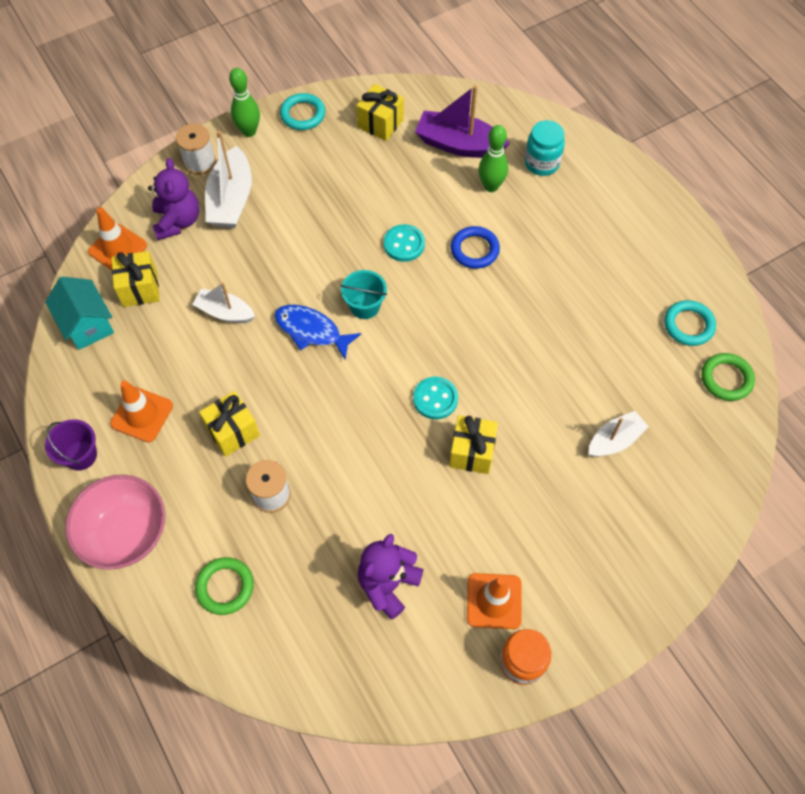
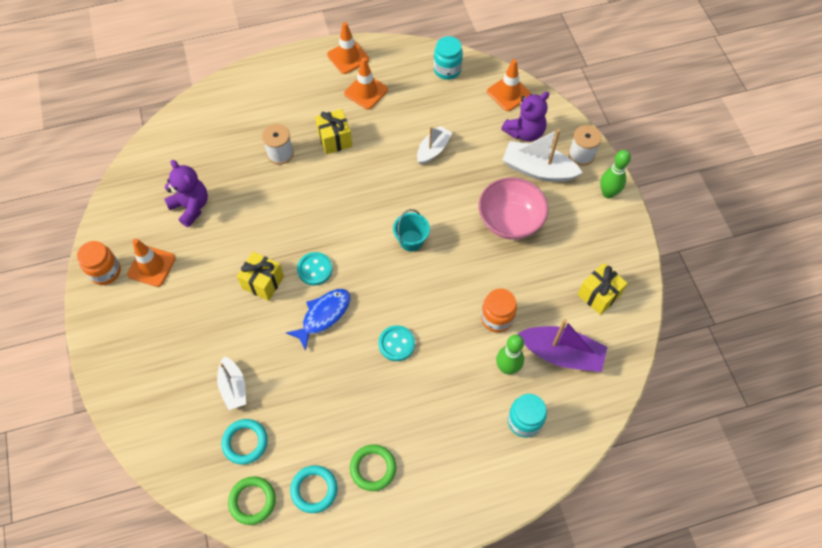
camera: 105 degrees right, 0 degrees up
turquoise house [45,277,114,350] -> turquoise jar [434,36,463,80]
purple bucket [45,419,97,471] -> orange traffic cone [327,22,369,74]
pink bowl [65,475,165,570] -> pink bowl moved to [479,177,548,240]
yellow gift [112,251,160,307] -> none
purple teddy bear [148,158,199,240] -> purple teddy bear turned 45 degrees counterclockwise [501,92,549,142]
green ring [195,557,254,615] -> green ring moved to [350,444,396,491]
blue fish [274,305,361,359] -> blue fish moved to [286,289,350,351]
turquoise ring [280,93,325,130] -> turquoise ring moved to [221,419,268,465]
turquoise button [384,224,425,262] -> turquoise button moved to [379,325,415,361]
purple boat [415,85,510,158] -> purple boat turned 75 degrees clockwise [518,319,607,372]
blue ring [451,226,500,269] -> none
none -> orange jar [481,288,517,333]

